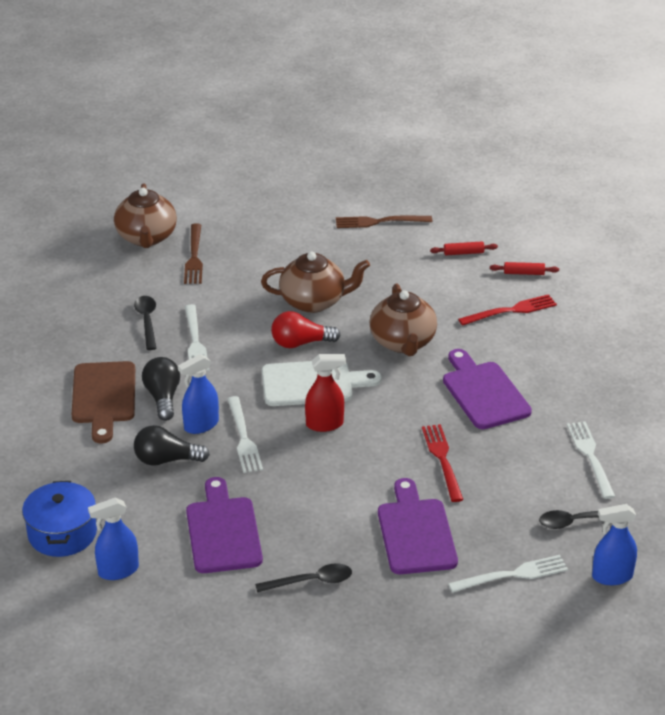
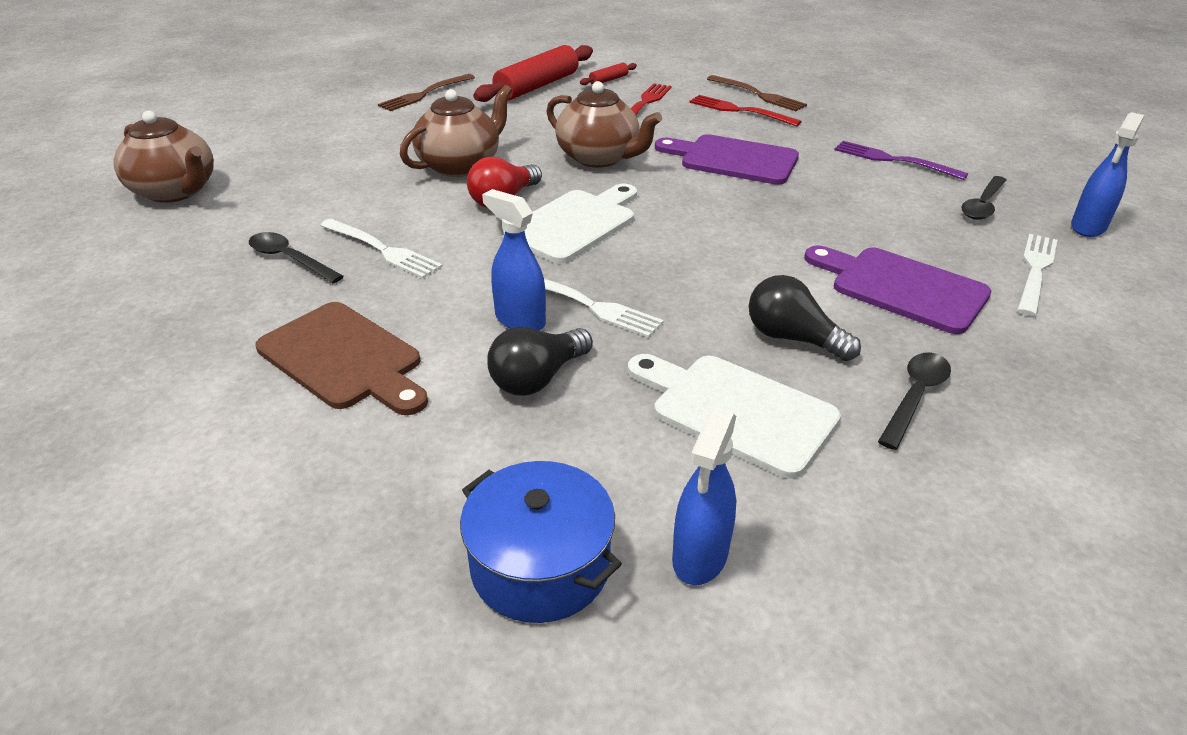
camera: 45 degrees left, 0 degrees up
black light bulb [142,357,180,421] -> black light bulb moved to [749,275,861,361]
blue spray bottle [178,354,219,434] -> blue spray bottle turned 120 degrees clockwise [482,189,546,331]
brown fork [184,223,203,284] -> brown fork moved to [707,75,807,111]
purple cutting board [186,477,263,573] -> white cutting board [628,354,841,479]
red spray bottle [305,354,346,432] -> none
red fork [422,424,463,502] -> red fork moved to [689,95,802,127]
red rolling pin [430,241,498,255] -> red rolling pin [473,45,593,102], size x2.23
white fork [567,421,615,499] -> purple fork [834,141,968,180]

